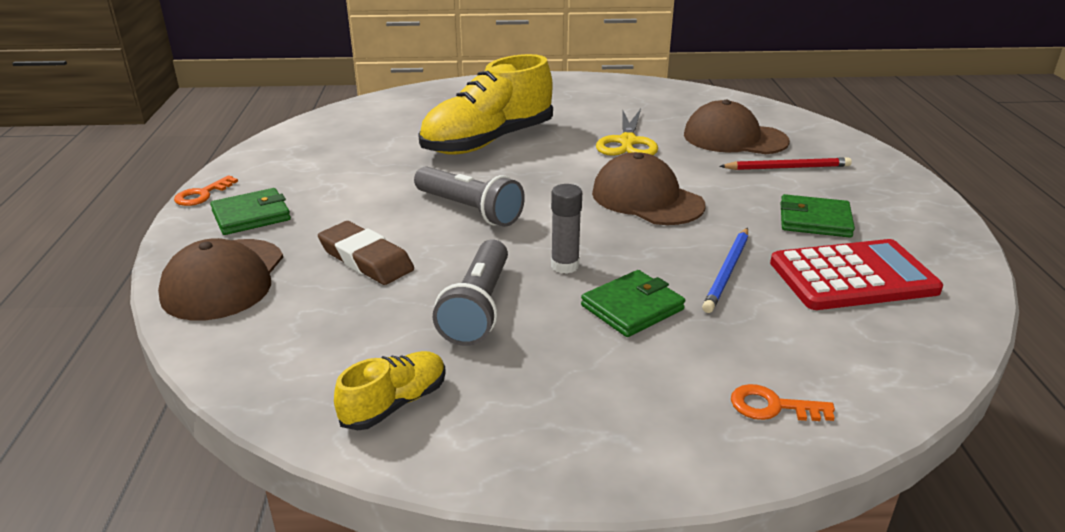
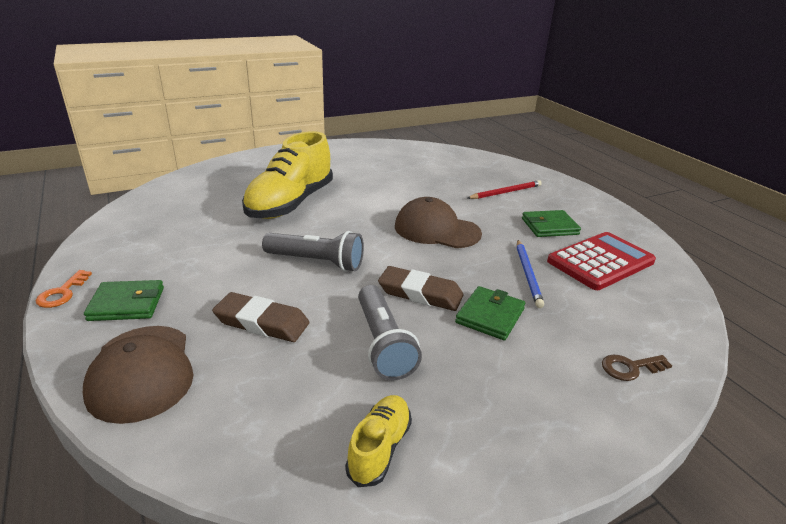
camera: 25 degrees left, 0 degrees up
green wallet [210,188,291,235] -> green wallet turned 45 degrees clockwise [84,280,164,321]
grey glue stick [551,184,582,274] -> brown eraser [378,266,463,311]
yellow scissors [596,109,658,156] -> none
brown cap [684,100,790,154] -> none
orange key [731,384,835,421] -> brown key [602,355,672,381]

